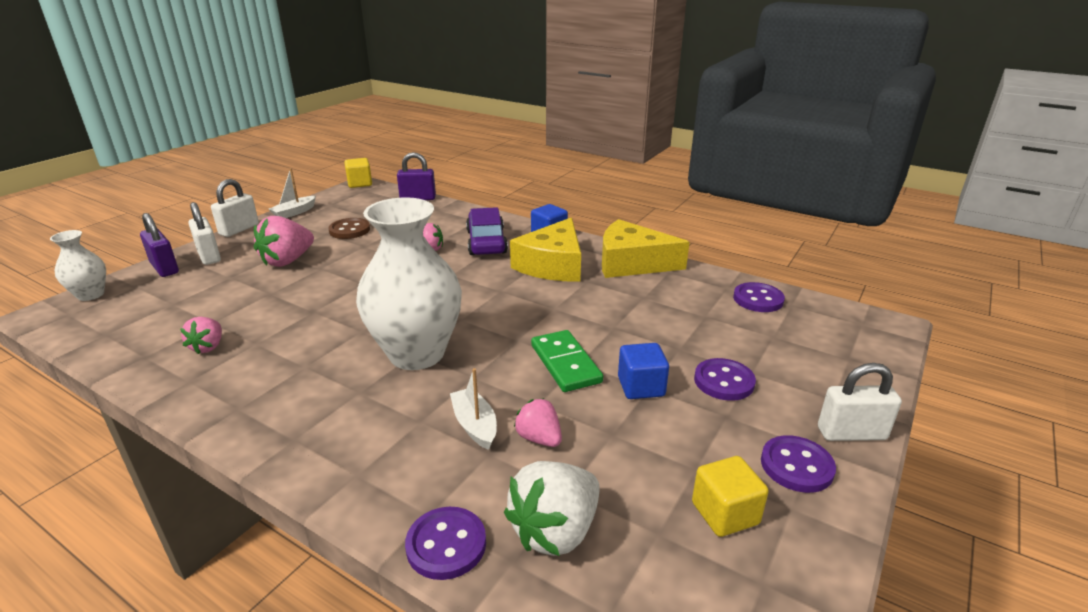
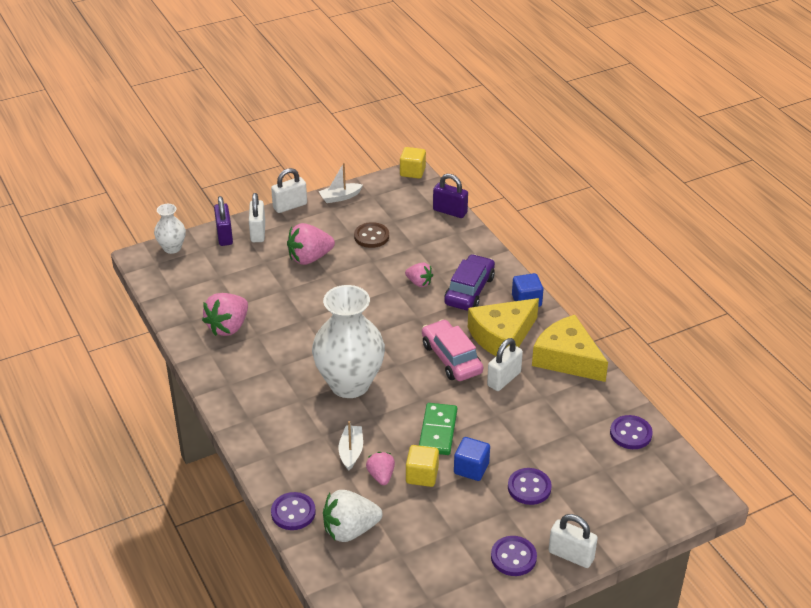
camera: 30 degrees right, 10 degrees up
pink strawberry [180,317,222,354] -> pink strawberry [202,293,248,336], size x1.70
yellow cube [692,456,769,537] -> yellow cube moved to [406,445,439,487]
none -> pink car [422,319,483,381]
none -> white padlock [487,338,523,391]

